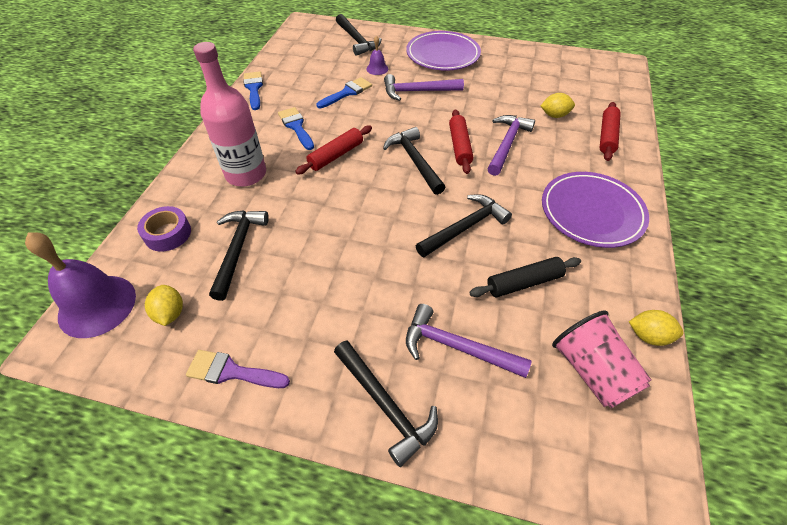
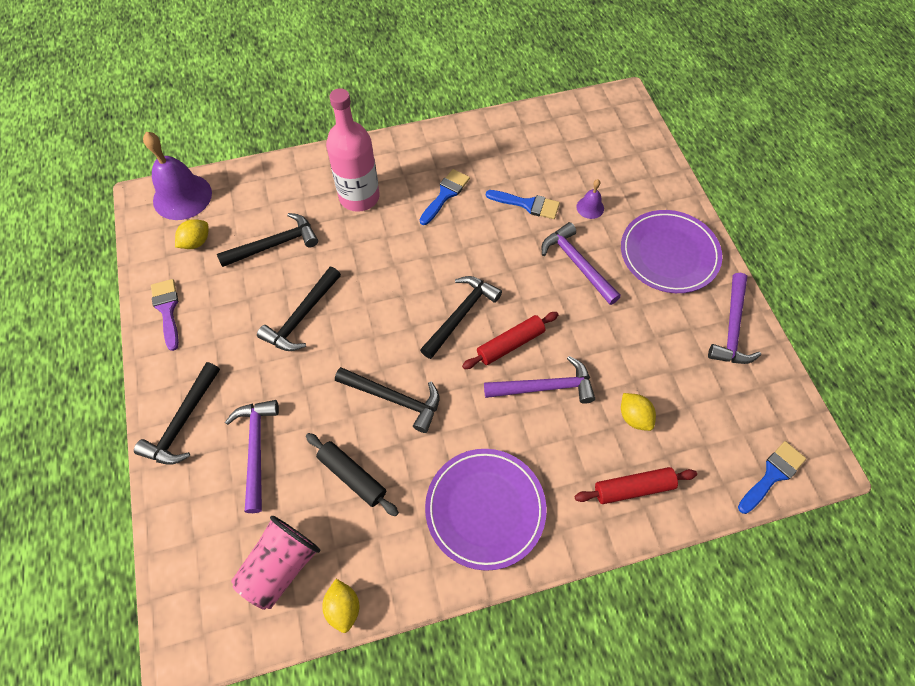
camera: 60 degrees right, 10 degrees up
purple tape [137,206,191,252] -> none
blue brush [243,71,263,110] -> blue brush moved to [738,441,806,514]
red rolling pin [295,125,372,174] -> none
black hammer [336,14,382,56] -> black hammer moved to [257,267,341,351]
none -> purple hammer [708,273,761,364]

